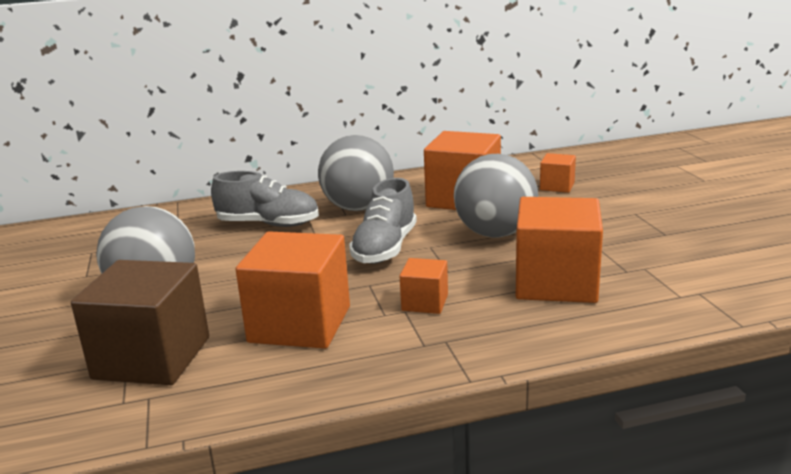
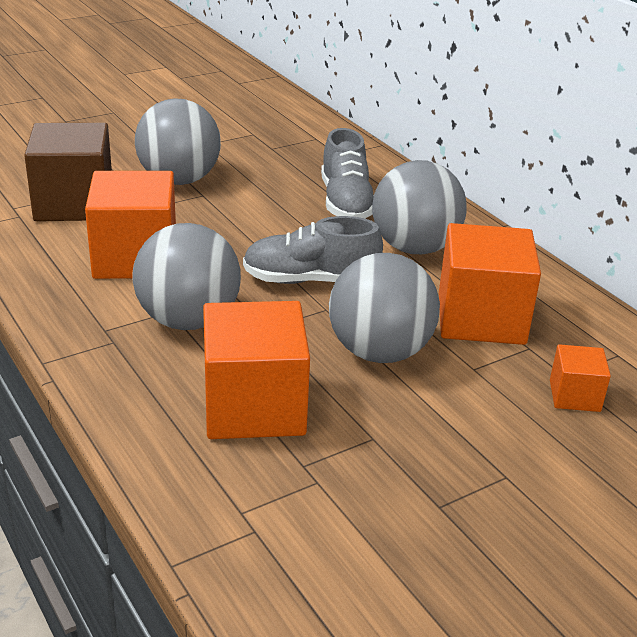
camera: 70 degrees right, 10 degrees up
orange cube [400,258,448,314] -> grey ball [132,223,241,330]

